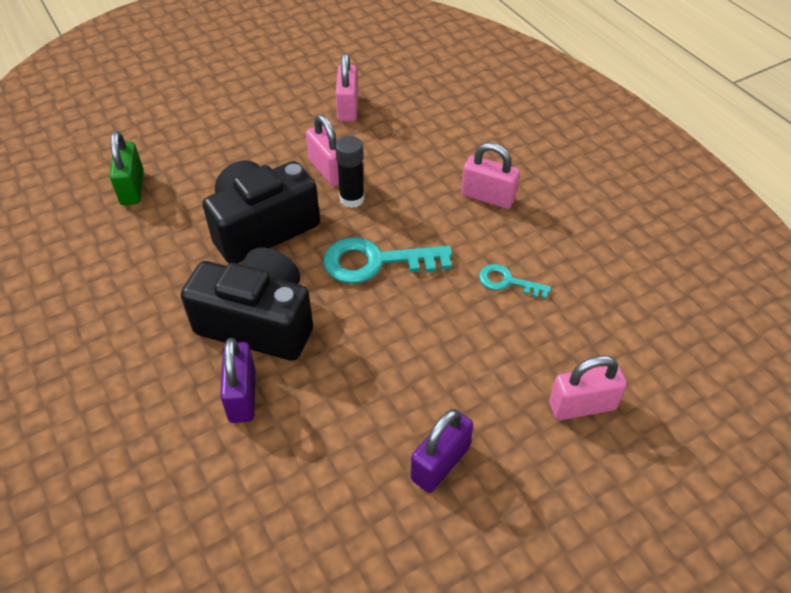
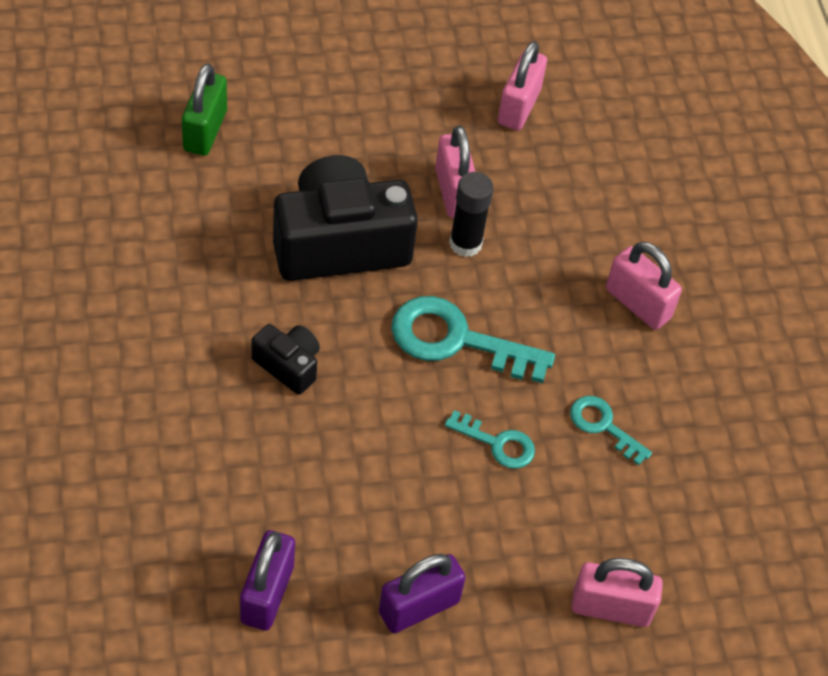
camera: 15 degrees right, 5 degrees up
black camera [181,247,313,361] -> black camera [251,324,320,395], size x0.47
purple padlock [220,338,256,423] -> purple padlock moved to [240,530,295,631]
none -> turquoise key [445,410,535,469]

